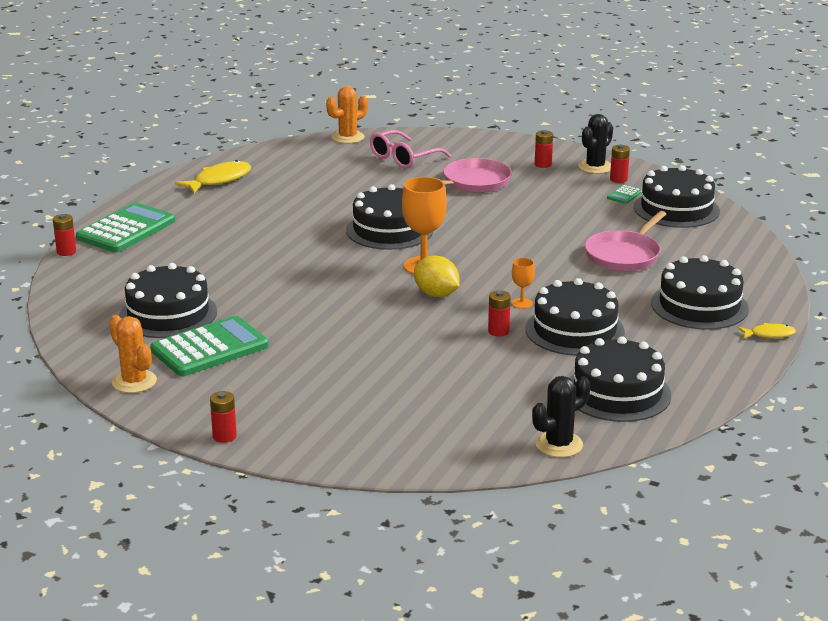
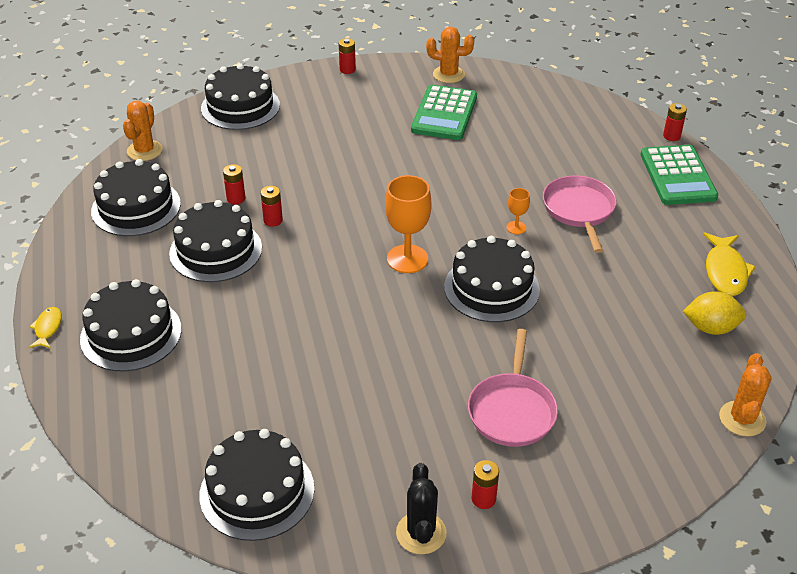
camera: 140 degrees right, 15 degrees up
black cake [119,263,217,338] -> black cake moved to [201,63,280,130]
pink glasses [370,130,451,169] -> none
yellow lemon [414,256,459,297] -> yellow lemon moved to [683,291,746,335]
orange goblet [511,258,535,309] -> orange goblet moved to [506,188,530,234]
black cactus [532,376,590,457] -> orange cactus [123,101,162,161]
pink pan [585,211,666,271] -> pink pan moved to [543,176,617,253]
green calculator [607,185,642,204] -> none
red battery [610,144,630,183] -> red battery moved to [223,164,245,205]
yellow fish [738,323,796,339] -> yellow fish turned 135 degrees clockwise [29,307,62,348]

